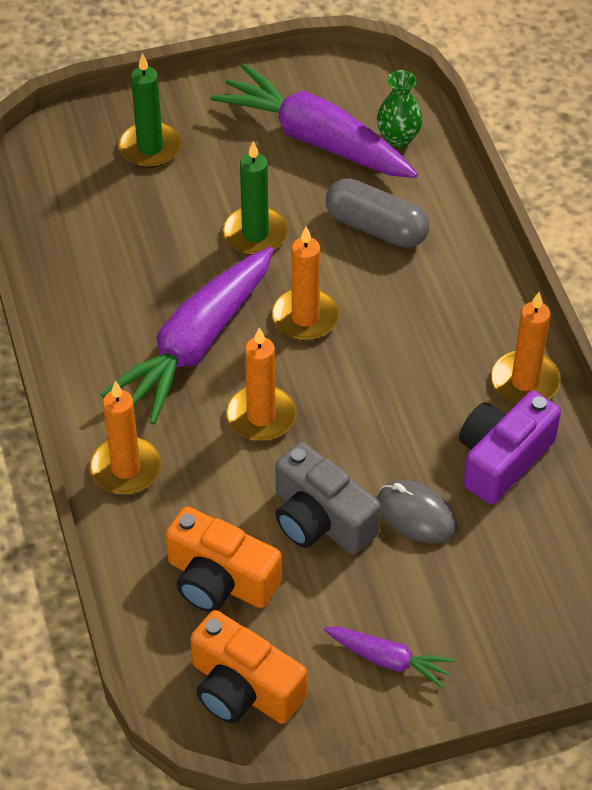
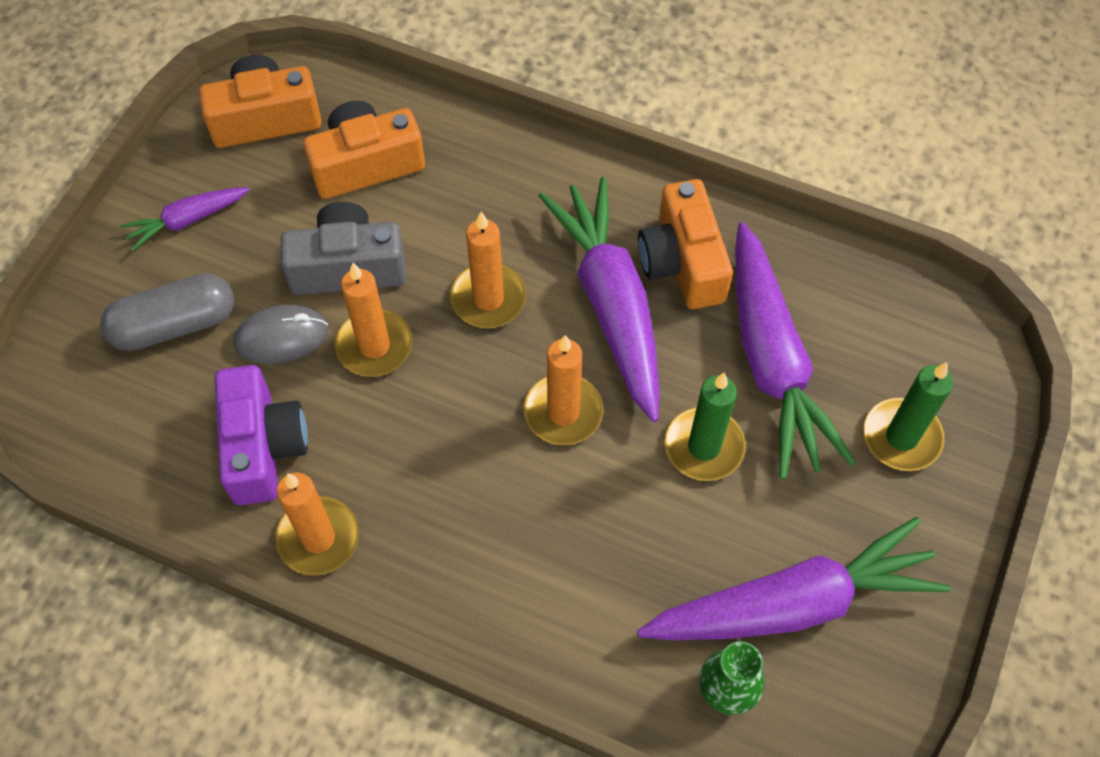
camera: 130 degrees right, 10 degrees up
orange candle [90,381,161,494] -> orange candle moved to [334,263,412,377]
grey capsule [326,178,429,248] -> grey capsule moved to [100,273,234,351]
none -> orange camera [638,179,733,309]
none -> purple carrot [735,222,856,479]

